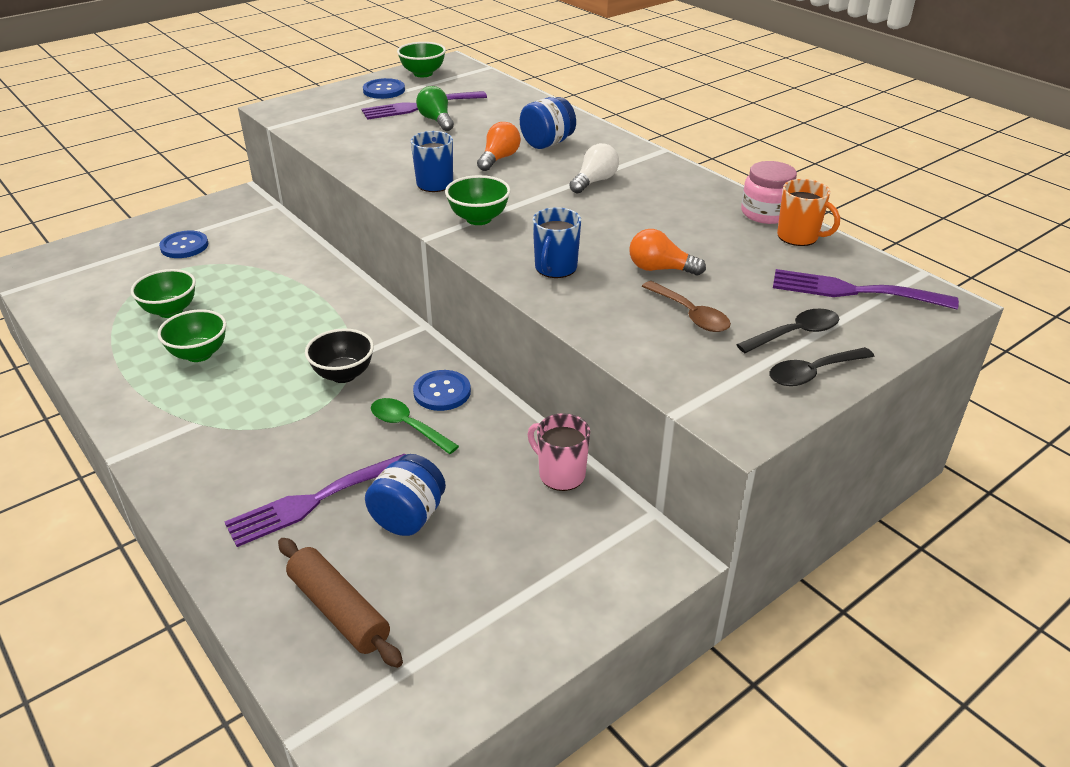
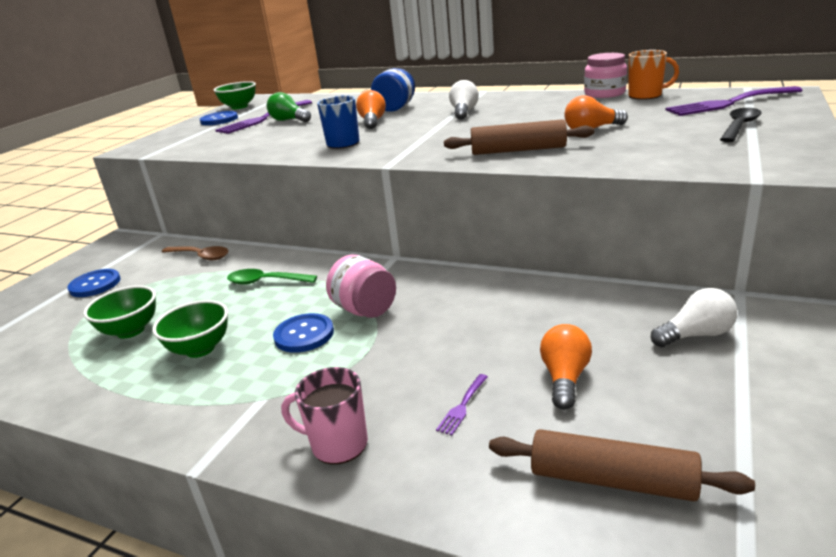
camera: 25 degrees left, 10 degrees down
purple fork [225,453,406,547] -> purple fork [436,374,488,436], size x0.43
black bowl [305,328,374,383] -> pink jar [326,255,396,318]
blue jar [365,454,446,536] -> orange light bulb [540,324,592,410]
green spoon [371,398,459,454] -> green spoon moved to [227,269,317,285]
blue button [413,370,471,411] -> blue button moved to [273,313,334,353]
green bowl [445,175,511,225] -> none
pink mug [528,413,590,491] -> pink mug moved to [281,367,368,464]
blue mug [533,207,581,278] -> brown rolling pin [444,119,594,155]
brown spoon [642,281,731,332] -> brown spoon moved to [162,246,229,260]
black spoon [769,347,875,386] -> none
none -> white light bulb [651,288,737,347]

